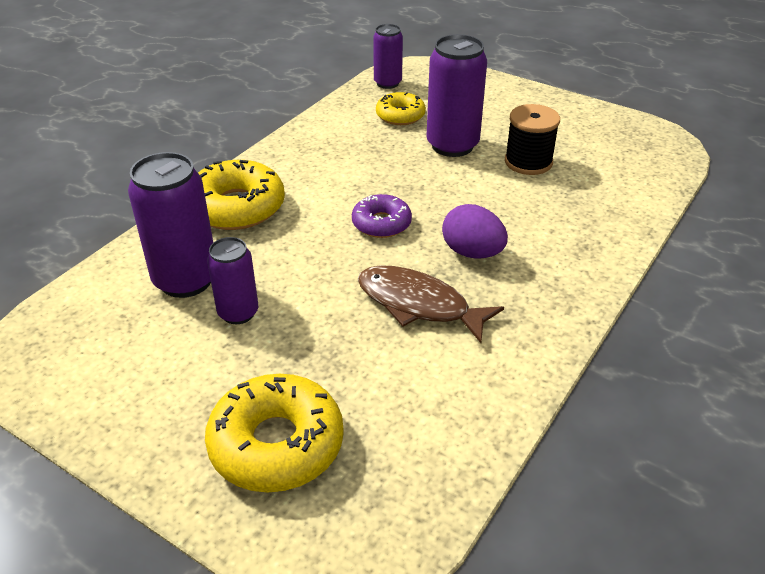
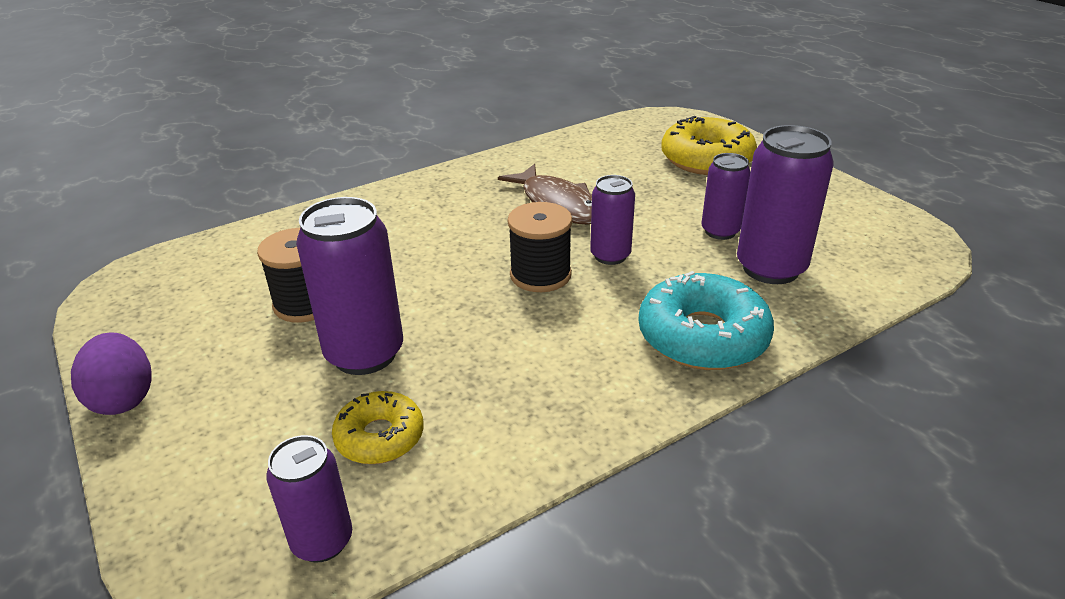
camera: 155 degrees left, 5 degrees down
yellow donut [198,160,285,230] -> turquoise donut [638,271,774,370]
purple donut [352,194,412,238] -> black spool [507,202,572,292]
purple egg [442,204,508,259] -> purple egg moved to [71,332,152,415]
none -> purple can [590,175,635,265]

